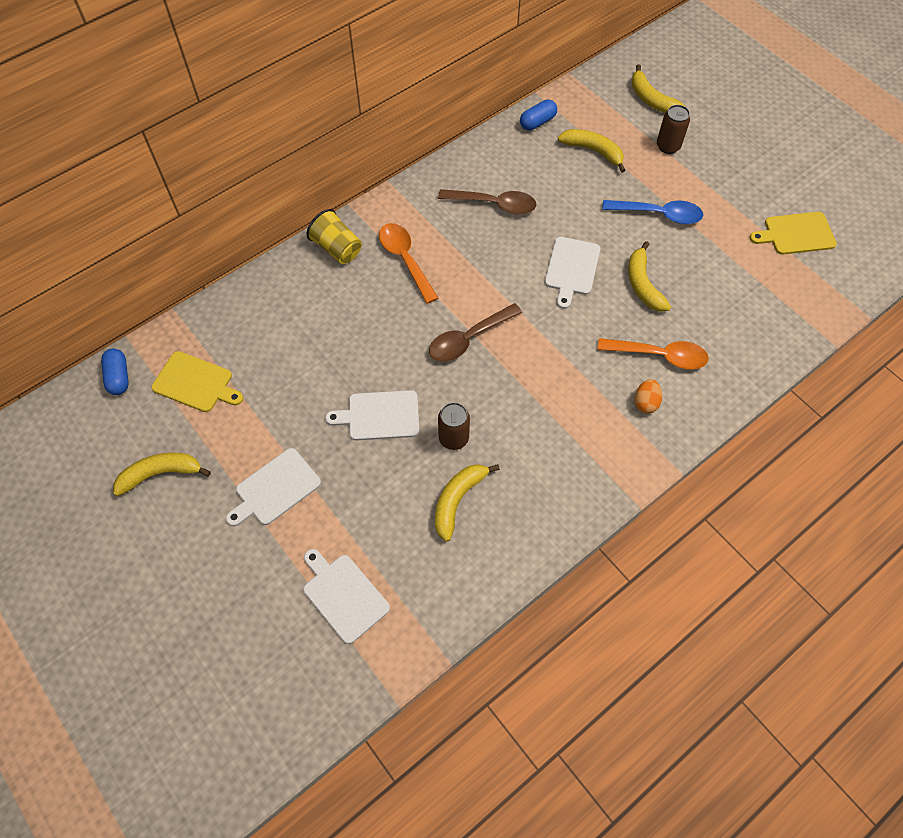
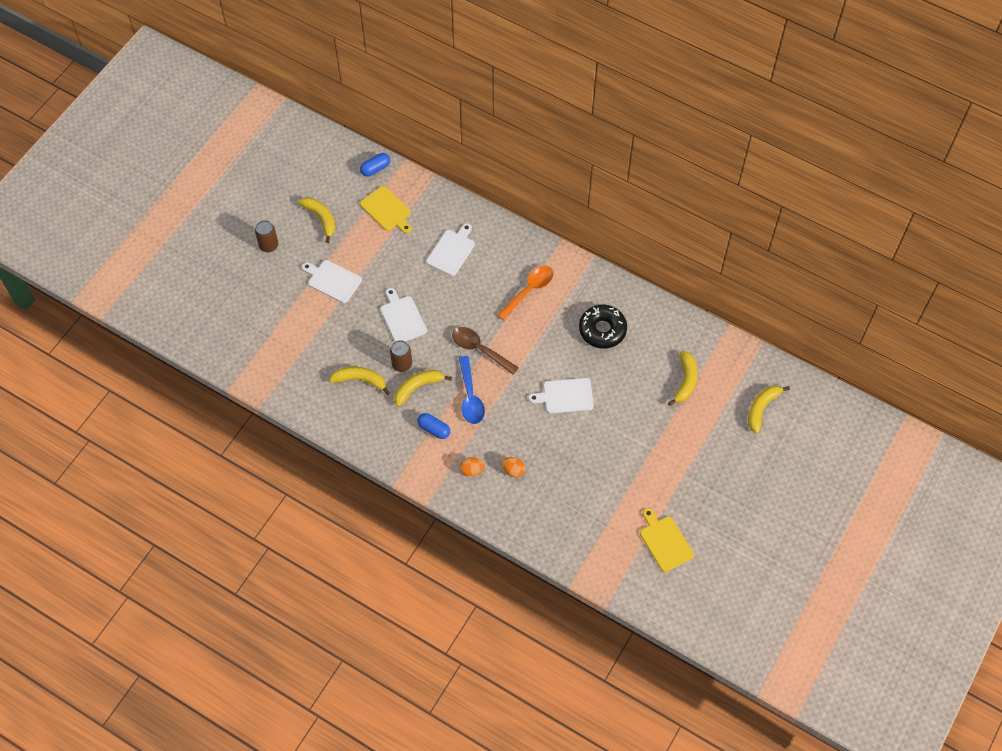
camera: 70 degrees right, 0 degrees up
yellow cutting board [151,351,243,412] -> yellow cutting board turned 45 degrees counterclockwise [360,186,412,233]
white cutting board [303,549,390,644] -> white cutting board moved to [426,223,475,276]
yellow cup [306,209,362,264] -> none
brown spoon [438,189,537,215] -> black donut [579,304,627,349]
blue capsule [520,100,557,130] -> blue capsule moved to [417,413,450,439]
orange spoon [597,338,709,370] -> orange egg [501,457,525,477]
blue spoon [602,200,703,224] -> blue spoon moved to [459,356,485,424]
yellow banana [628,241,671,312] -> yellow banana moved to [394,370,452,407]
brown can [657,105,690,154] -> brown can moved to [255,220,278,252]

